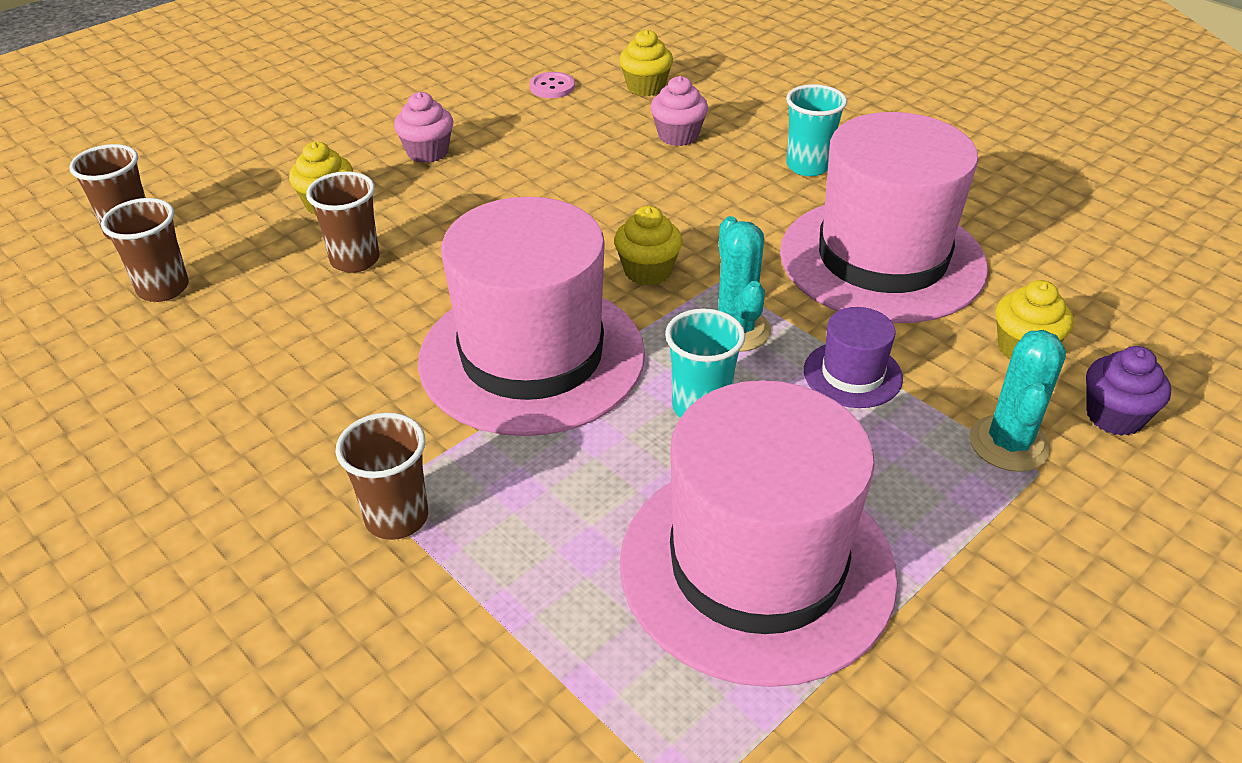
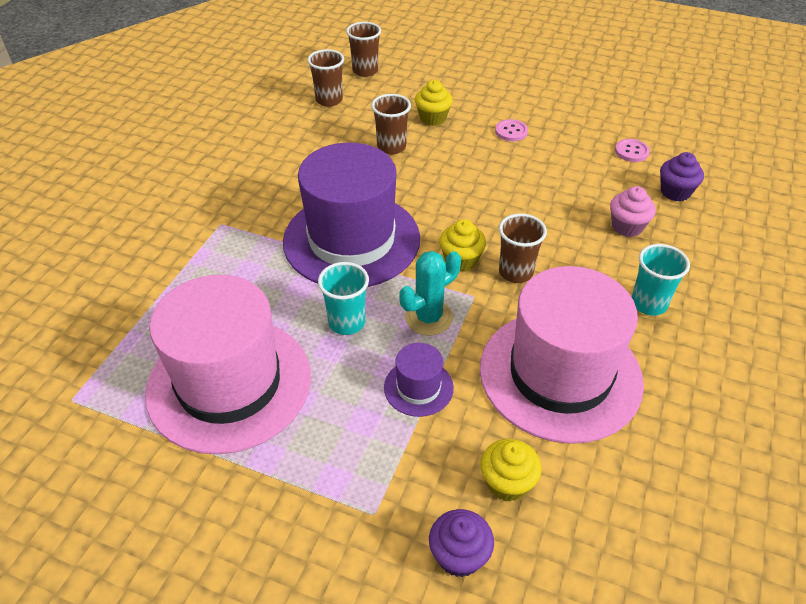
camera: 65 degrees right, 5 degrees up
brown cup [335,413,428,540] -> brown cup moved to [499,213,547,283]
pink cupcake [394,92,453,163] -> pink button [495,119,528,141]
pink hat [418,197,645,436] -> purple hat [283,143,420,287]
yellow cupcake [619,29,673,96] -> purple cupcake [660,152,704,201]
turquoise cactus [969,330,1066,472] -> none

